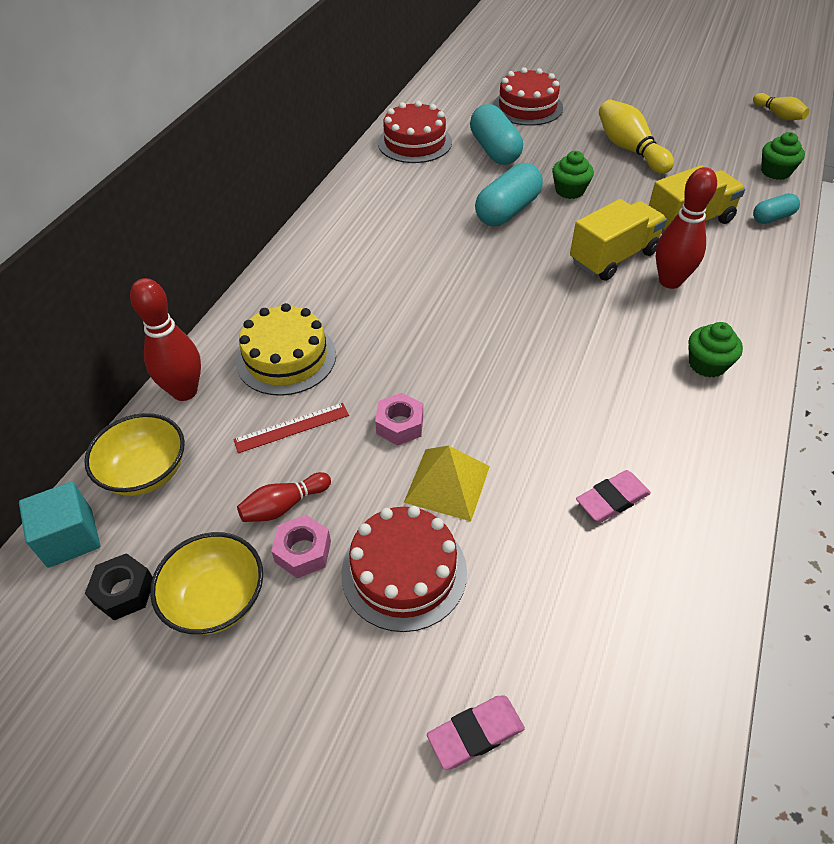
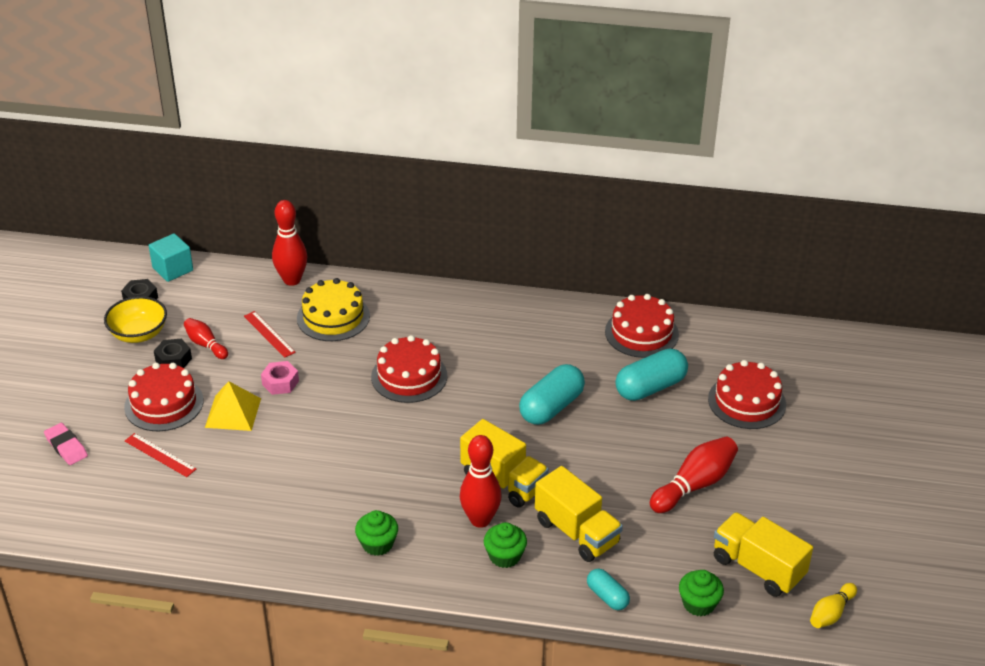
camera: 75 degrees right, 10 degrees down
yellow bowl [84,413,185,496] -> none
pink nut [271,515,331,578] -> black nut [154,339,192,368]
turquoise capsule [475,163,543,226] -> turquoise capsule turned 75 degrees counterclockwise [519,364,585,425]
green cupcake [552,151,594,199] -> green cupcake moved to [484,522,527,568]
pink eraser [576,470,651,522] -> none
yellow bowling pin [599,100,674,174] -> red bowling pin [650,437,738,513]
none -> red ruler [125,433,196,477]
none -> red cake [371,335,448,403]
none -> yellow truck [714,512,813,597]

